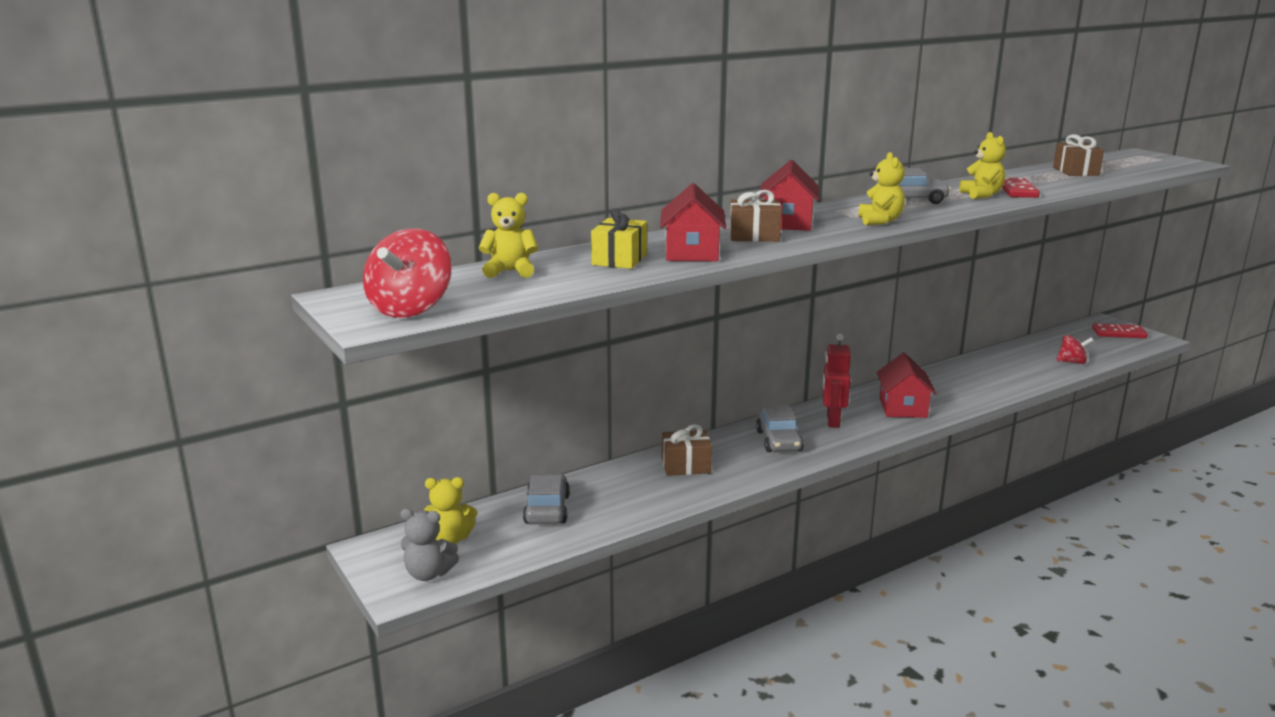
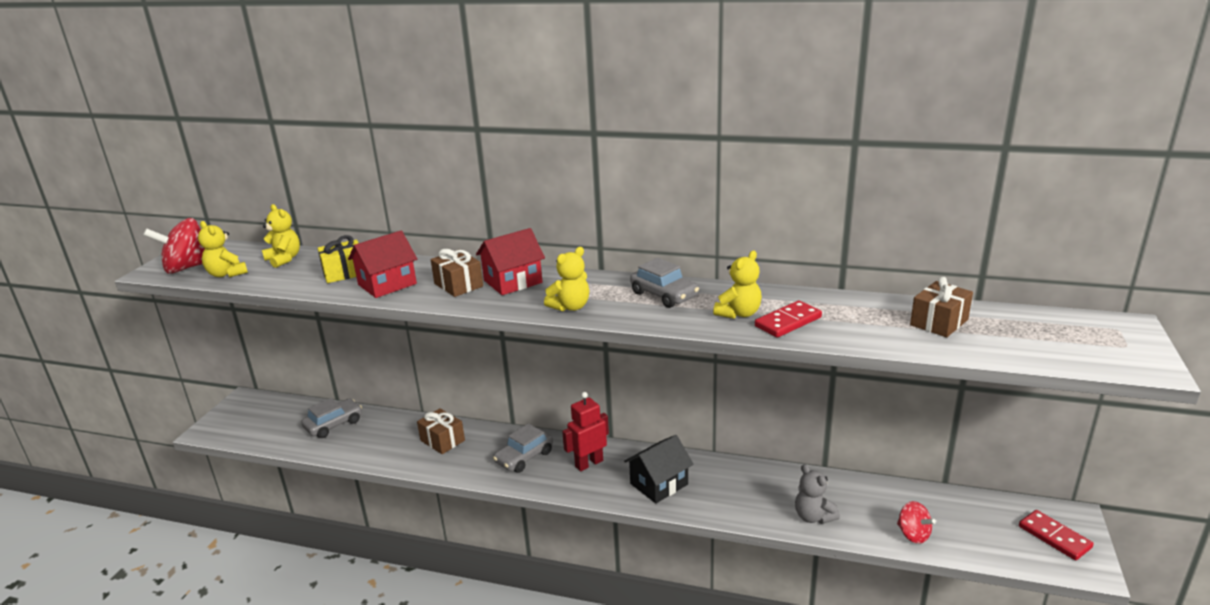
camera: 50 degrees right, 5 degrees up
grey teddy bear [400,509,459,581] -> grey teddy bear moved to [795,464,840,524]
yellow teddy bear [423,477,477,544] -> yellow teddy bear moved to [198,221,248,277]
red house [877,353,937,418] -> black house [624,435,694,503]

